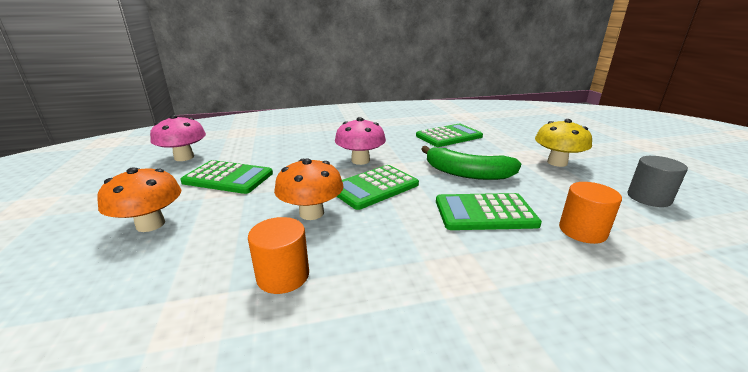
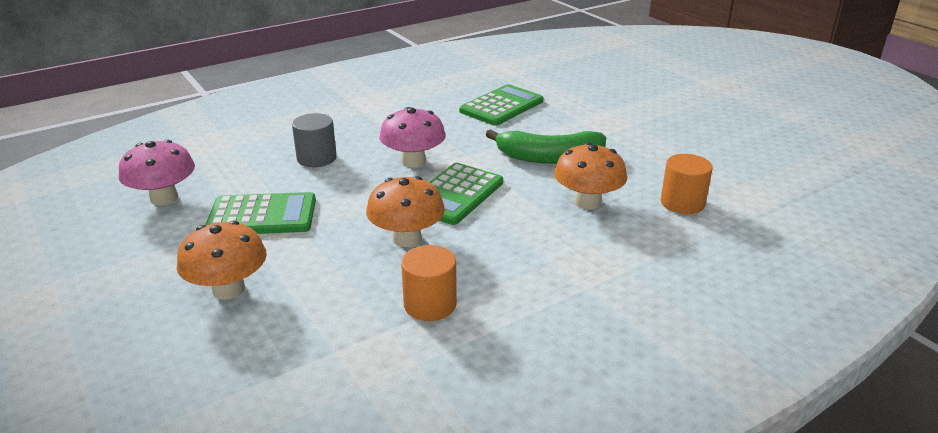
camera: 20 degrees left, 5 degrees up
green calculator [436,193,542,230] -> orange mushroom [554,142,627,209]
yellow mushroom [535,119,592,167] -> none
grey cylinder [628,156,688,207] -> grey cylinder moved to [292,113,337,167]

